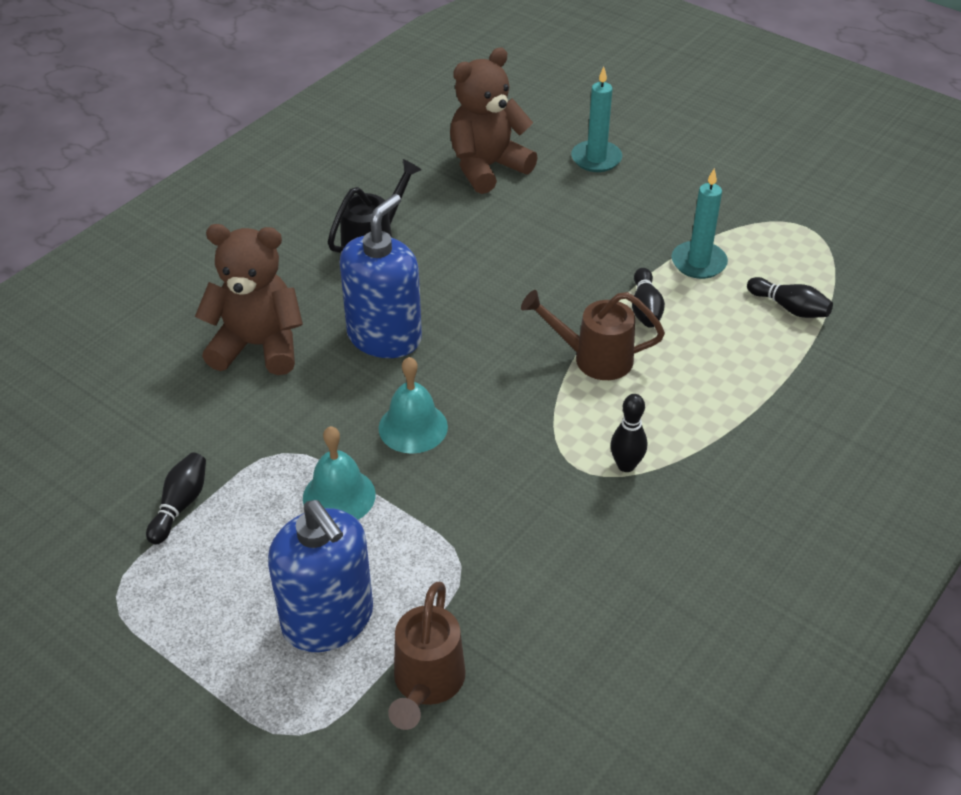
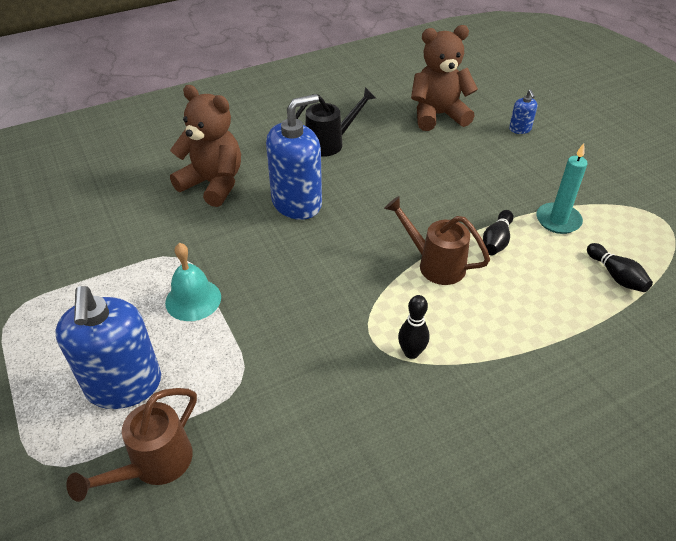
camera: 25 degrees right, 0 degrees up
black bowling pin [146,452,206,545] -> none
turquoise bell [379,357,448,454] -> none
turquoise candle [571,67,622,172] -> blue soap dispenser [509,89,537,134]

